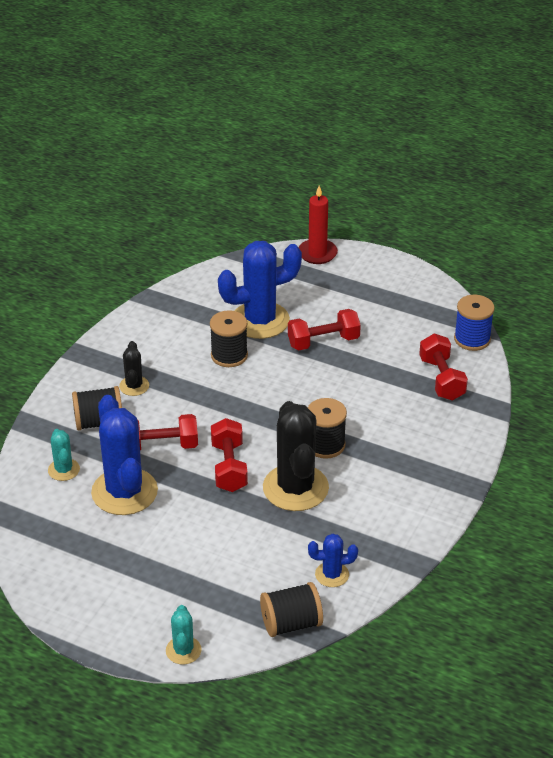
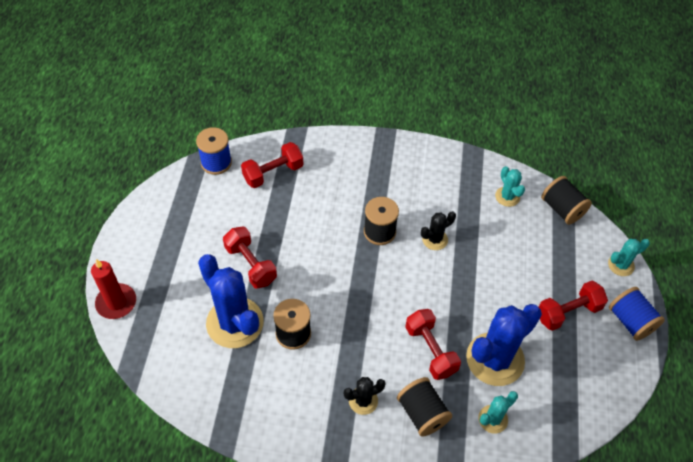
camera: 110 degrees left, 15 degrees up
red dumbbell [211,418,248,492] -> red dumbbell moved to [539,281,608,331]
black cactus [263,401,329,511] -> black cactus [421,211,456,250], size x0.49
blue cactus [308,534,358,587] -> turquoise cactus [495,166,525,207]
none -> blue spool [609,287,665,341]

